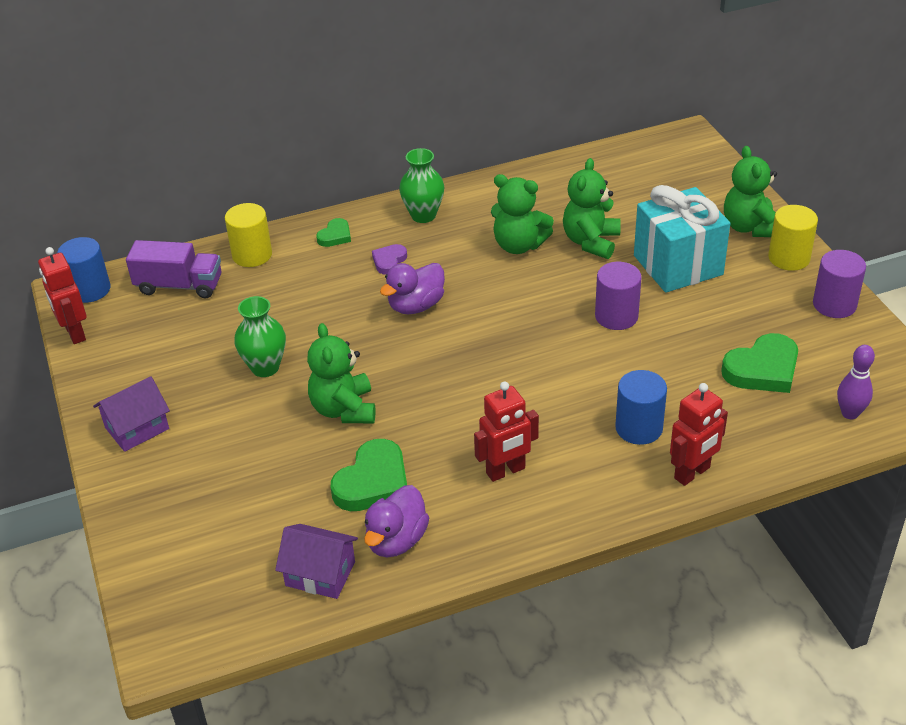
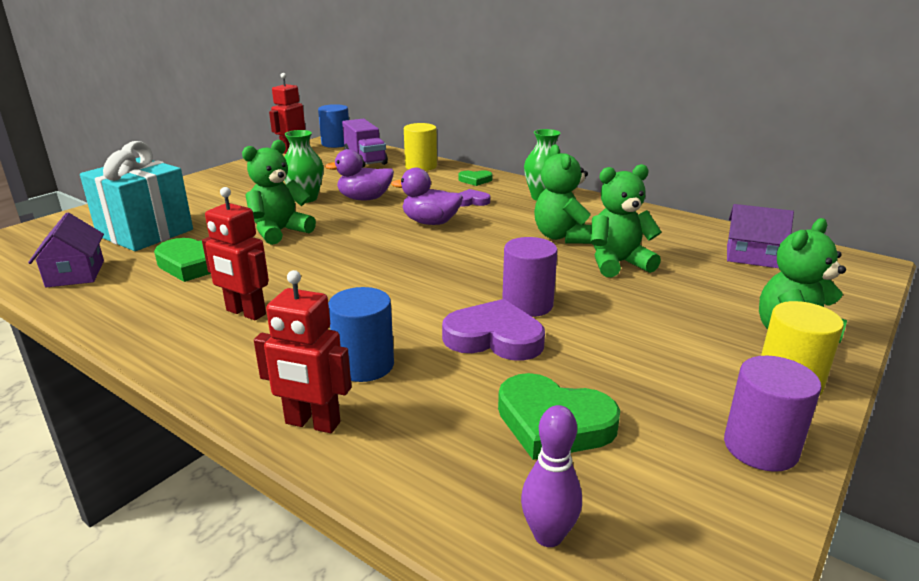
camera: 55 degrees right, 15 degrees down
purple house [93,376,170,452] -> purple house moved to [727,204,794,268]
purple duck [364,485,429,557] -> purple duck moved to [325,149,394,201]
turquoise gift [634,185,731,293] -> turquoise gift moved to [80,141,193,251]
none -> purple heart [442,299,545,361]

